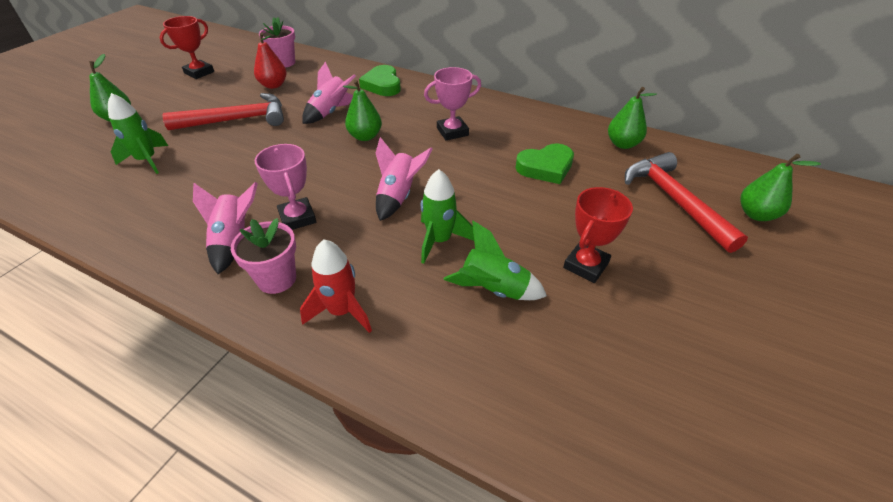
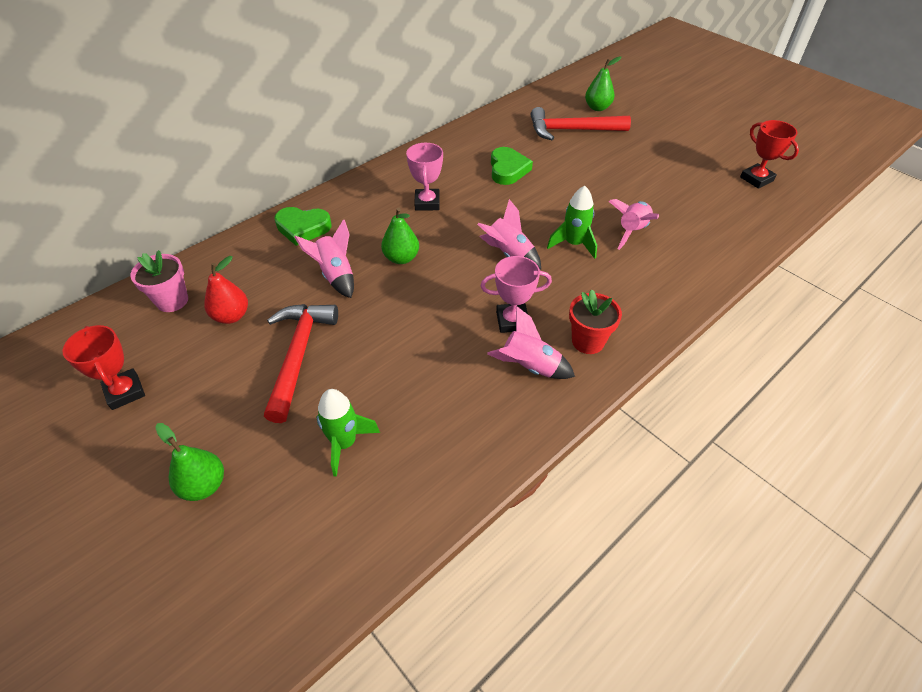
camera: 70 degrees left, 5 degrees up
pink flower pot [231,218,296,294] -> red flower pot [569,289,622,354]
red rocket [300,239,372,333] -> none
green rocket [443,221,547,300] -> pink rocket [609,199,659,250]
red trophy [563,187,633,283] -> red trophy moved to [740,120,799,189]
green pear [608,87,657,149] -> none

